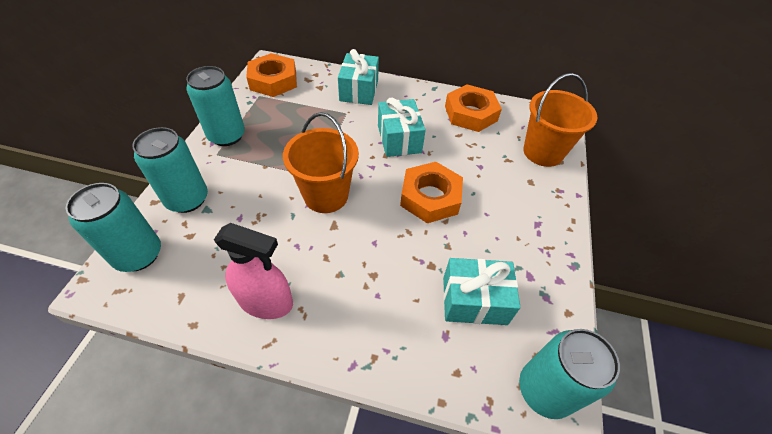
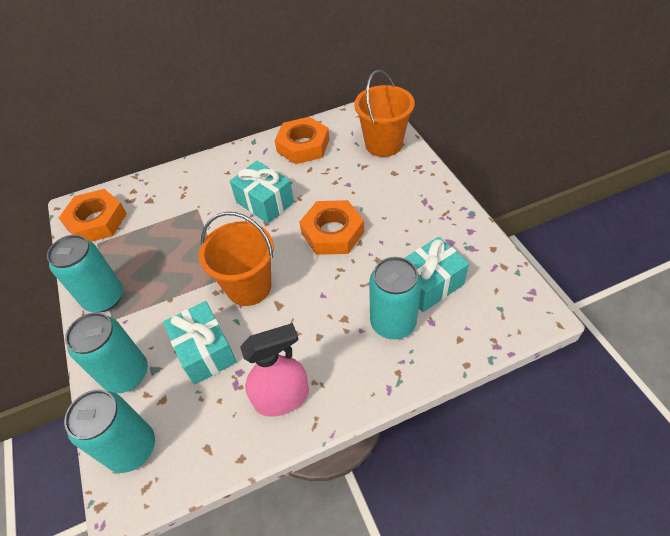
camera: 30 degrees left, 0 degrees up
turquoise gift [338,49,379,105] -> turquoise gift moved to [163,301,237,385]
turquoise can [519,329,620,419] -> turquoise can moved to [369,257,421,339]

